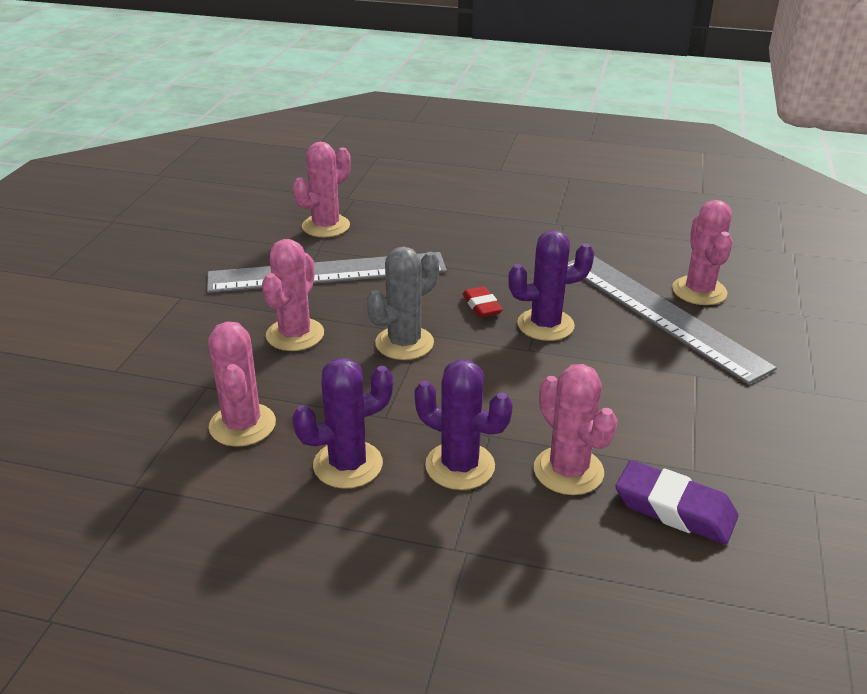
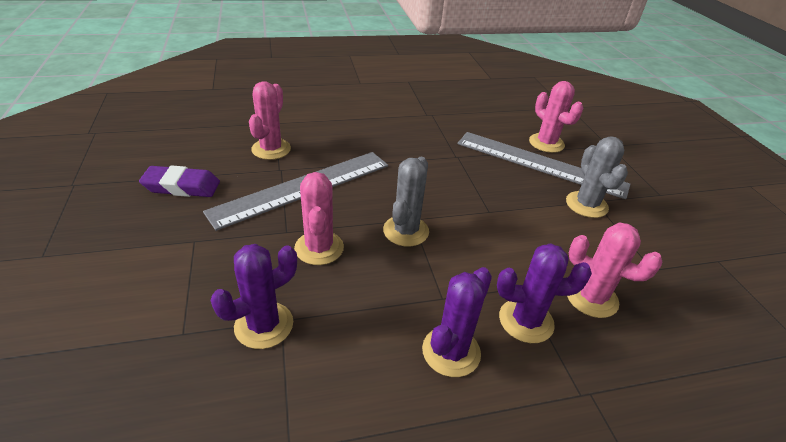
camera: 30 degrees left, 5 degrees up
pink cactus [208,321,276,447] -> none
red eraser [463,286,503,318] -> none
purple cactus [508,230,594,341] -> purple cactus moved to [211,244,297,349]
purple eraser [615,460,738,544] -> purple eraser moved to [139,165,220,197]
none -> grey cactus [566,136,628,218]

